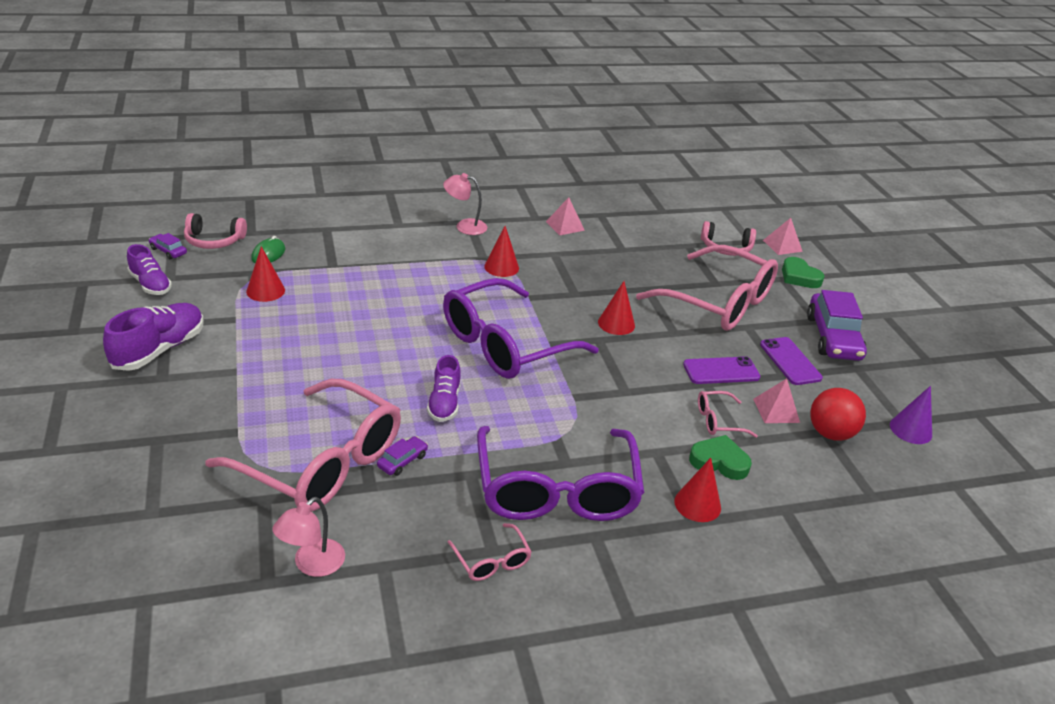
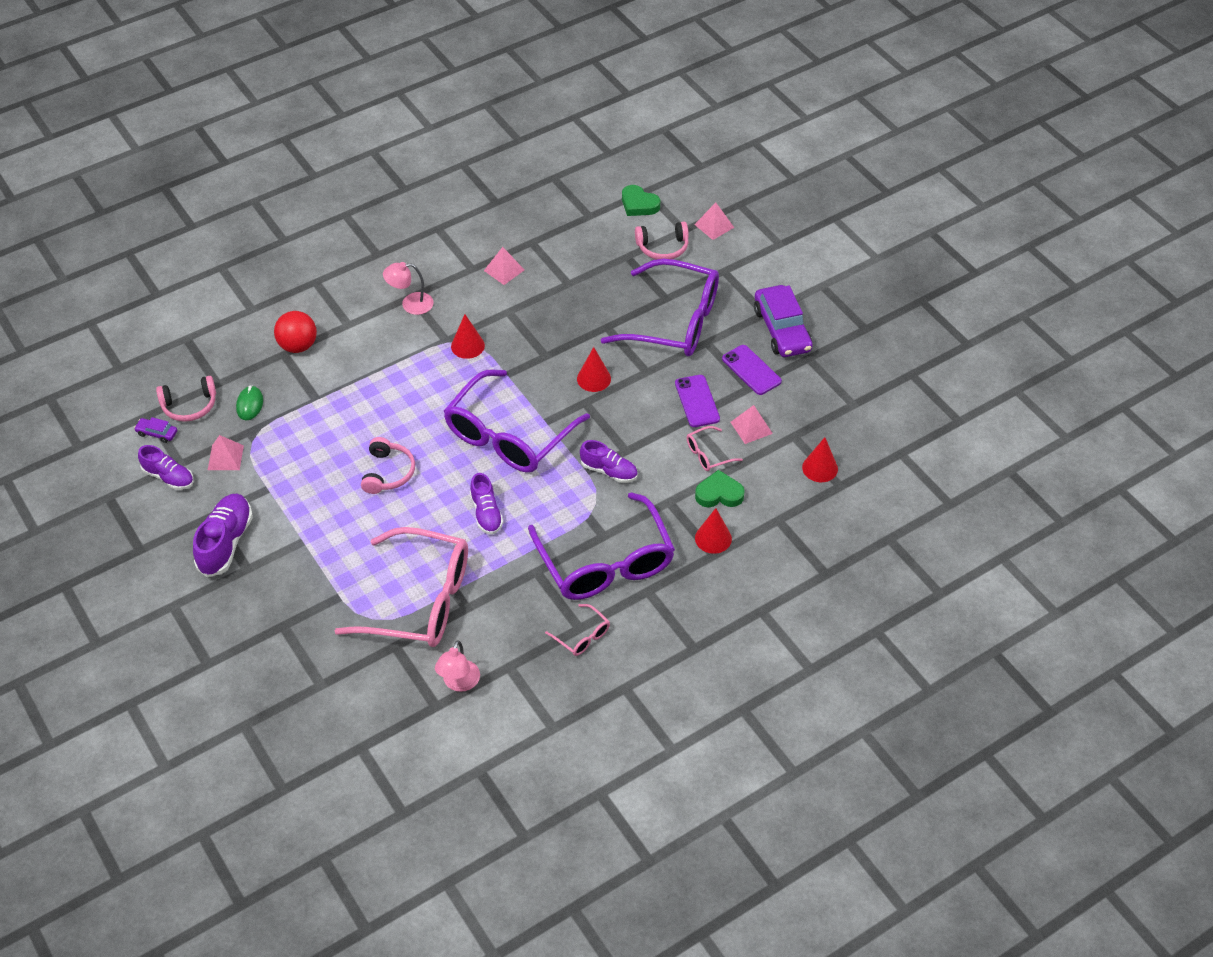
camera: 15 degrees left, 15 degrees up
red cone [246,246,285,302] -> red cone moved to [802,437,838,482]
purple car [377,436,428,476] -> none
pink glasses [636,245,778,331] -> purple glasses [601,259,719,356]
purple phone [683,356,760,384] -> purple phone turned 75 degrees counterclockwise [675,375,720,427]
green heart [782,257,825,288] -> green heart moved to [622,185,660,216]
red ball [810,388,866,441] -> red ball moved to [274,311,317,353]
purple cone [890,386,932,444] -> none
none -> pink pyramid [208,435,244,470]
none -> pink headphones [361,437,415,494]
none -> purple shoe [580,440,638,483]

